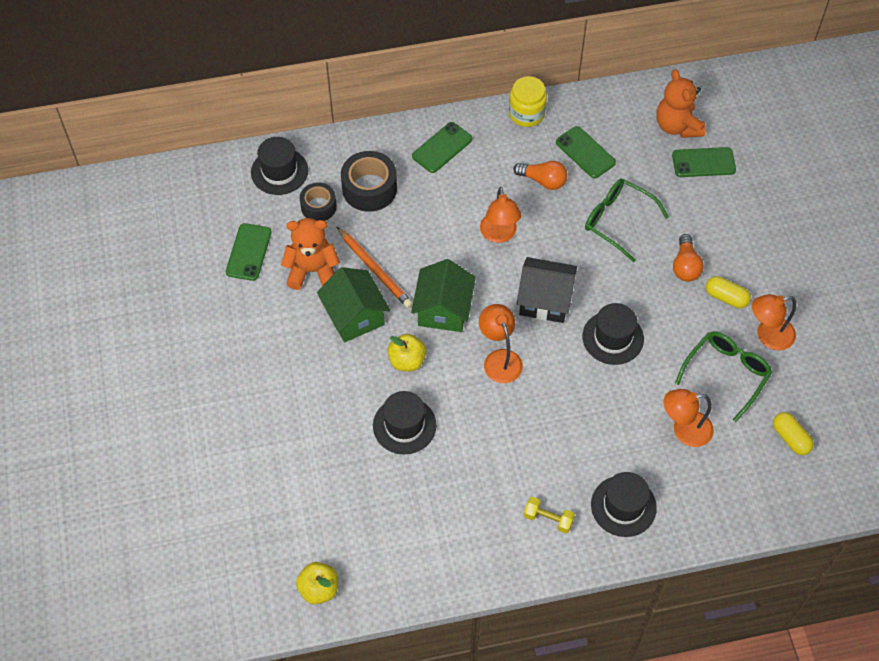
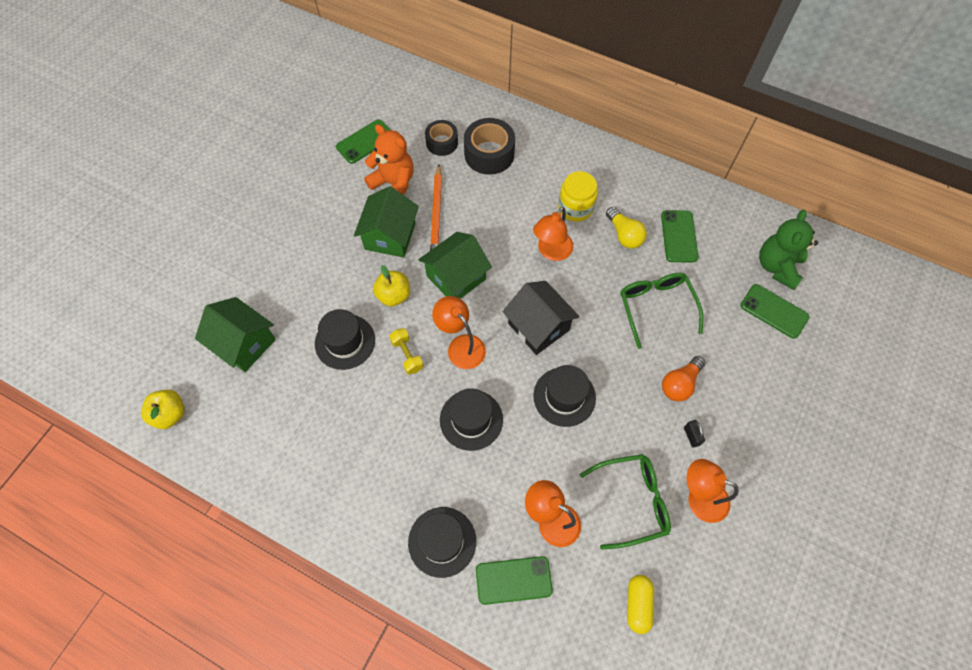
camera: 40 degrees right, 5 degrees up
black hat [251,137,308,195] -> black hat moved to [440,388,503,451]
green phone [412,122,472,173] -> green phone moved to [476,556,553,605]
orange lamp [479,304,523,383] -> orange lamp turned 60 degrees counterclockwise [432,296,486,369]
yellow jar [509,76,547,127] -> yellow jar moved to [558,171,598,222]
orange light bulb [513,161,567,190] -> yellow light bulb [606,207,647,249]
yellow dumbbell [524,497,575,533] -> yellow dumbbell moved to [389,328,424,375]
orange teddy bear [656,69,706,138] -> green teddy bear [759,210,818,290]
yellow capsule [706,276,751,308] -> black padlock [684,420,705,447]
none -> green house [195,297,276,372]

